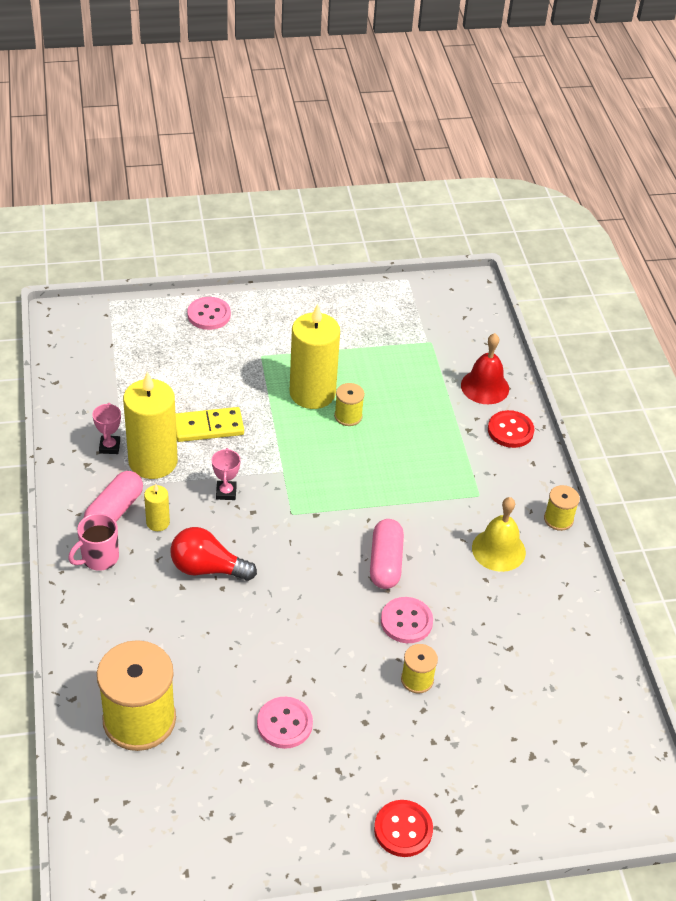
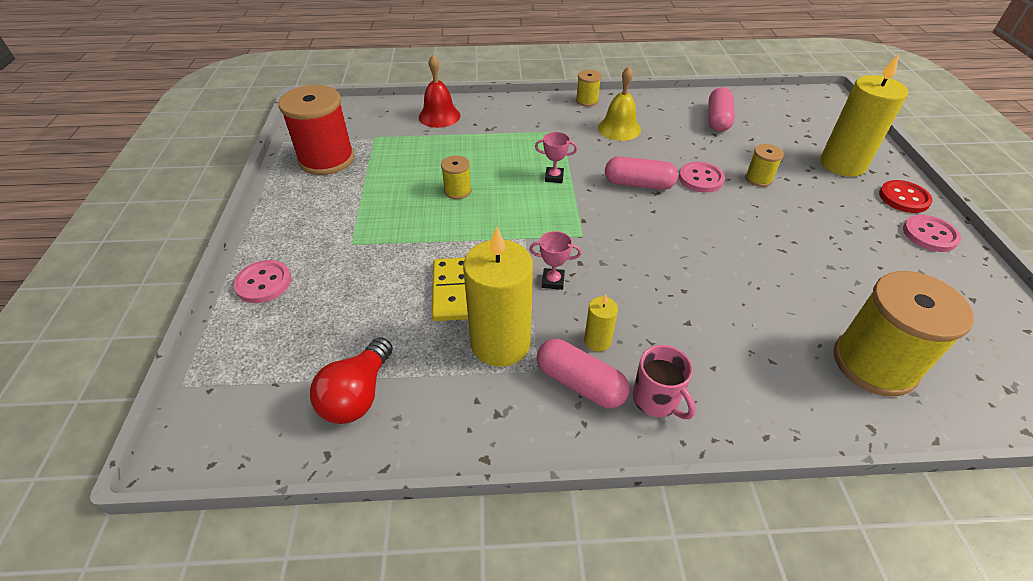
camera: 80 degrees left, 0 degrees up
pink trophy [92,403,121,454] -> pink trophy moved to [535,132,577,183]
red light bulb [170,527,257,581] -> red light bulb moved to [310,337,393,424]
pink button [257,697,313,749] -> pink button moved to [903,215,961,252]
yellow candle [290,303,340,409] -> yellow candle moved to [820,54,908,177]
red button [488,410,534,448] -> none
none -> red spool [279,85,355,175]
none -> pink capsule [709,87,735,132]

